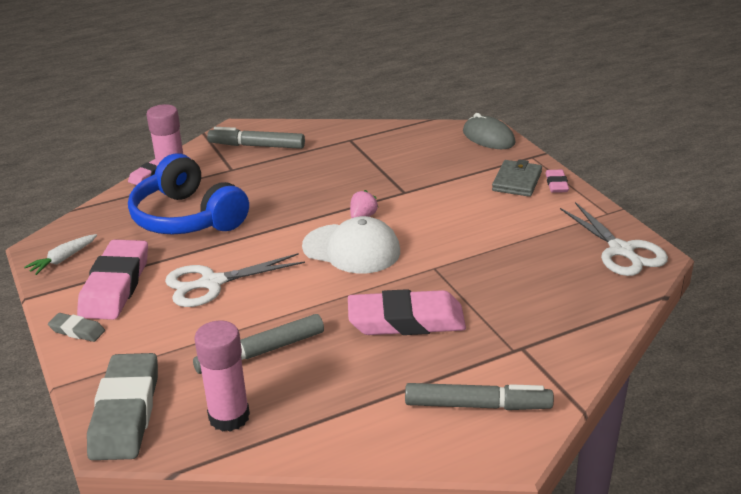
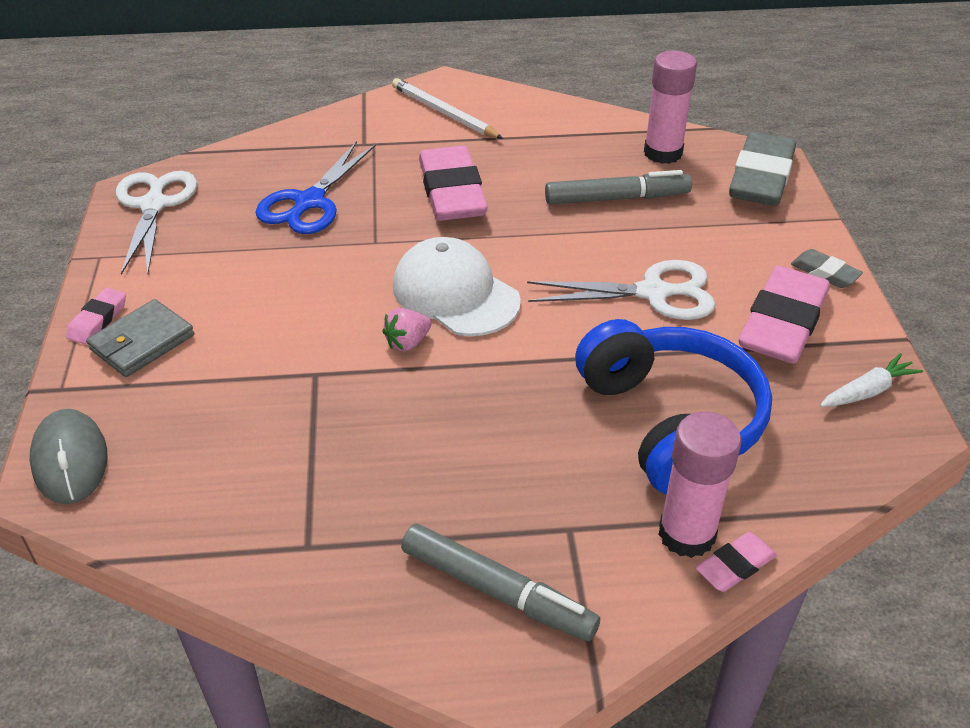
camera: 160 degrees left, 10 degrees up
pink eraser [348,289,466,335] -> pink eraser turned 60 degrees clockwise [419,146,488,221]
grey marker [405,383,554,410] -> white pencil [392,78,503,139]
none -> blue scissors [255,141,376,234]

